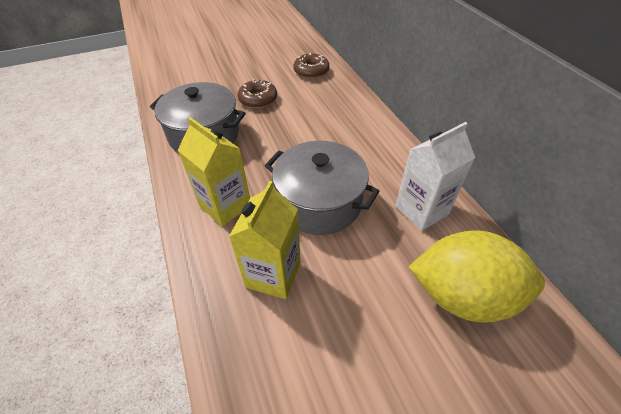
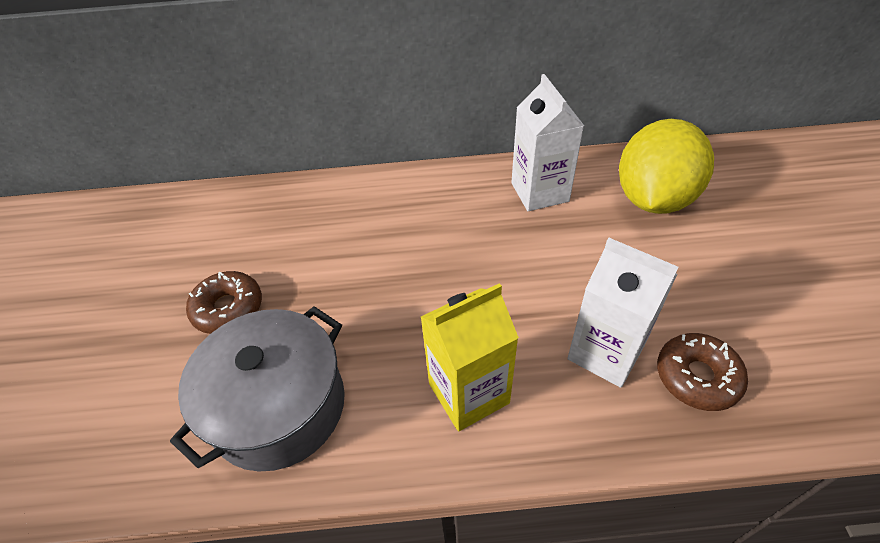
camera: 70 degrees left, 0 degrees up
yellow carton [229,181,301,299] -> white carton [567,238,679,388]
grey pot [265,141,379,235] -> none
brown donut [293,53,330,79] -> brown donut moved to [657,333,748,411]

